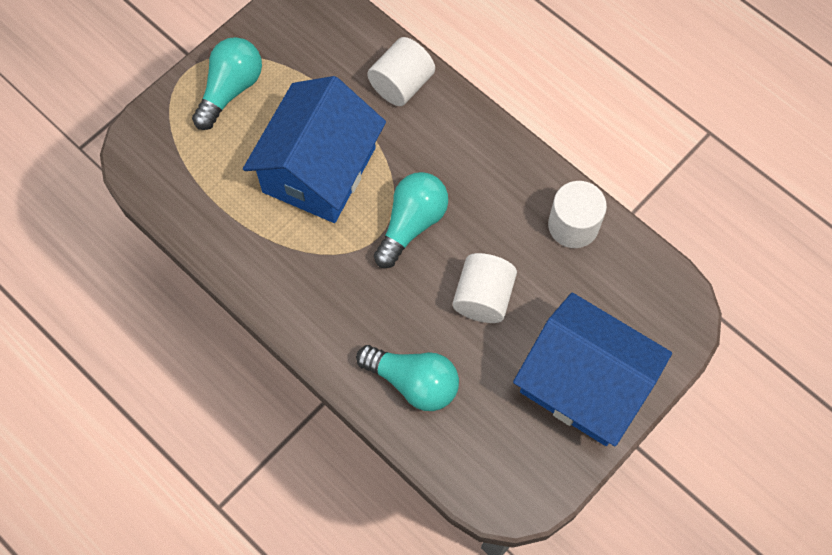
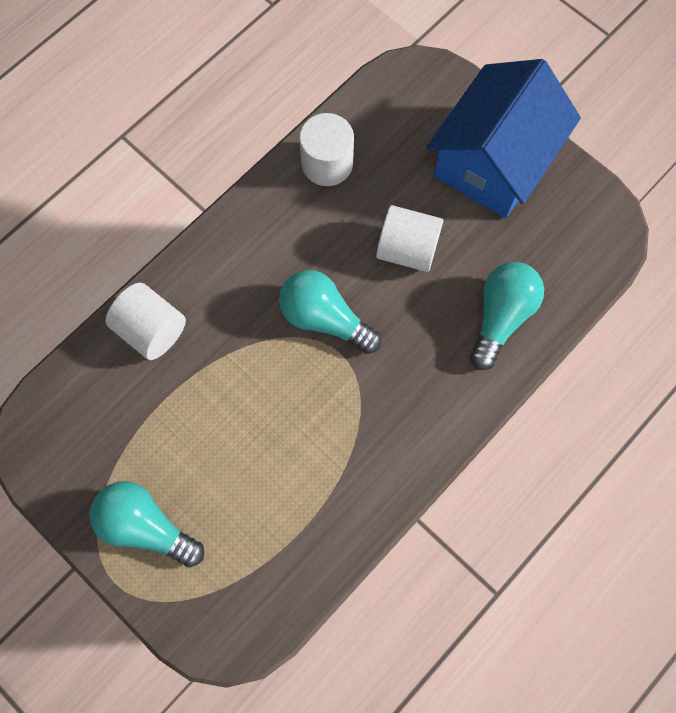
camera: 90 degrees left, 5 degrees up
blue house [243,76,386,223] -> none

